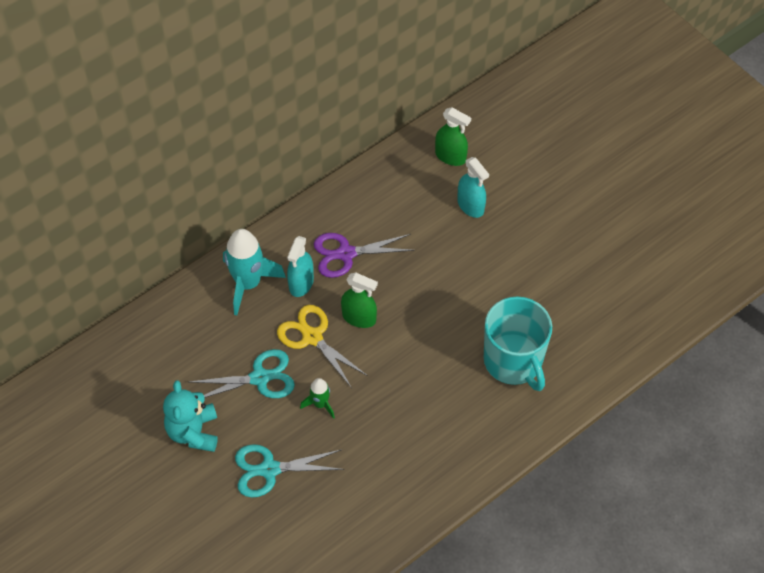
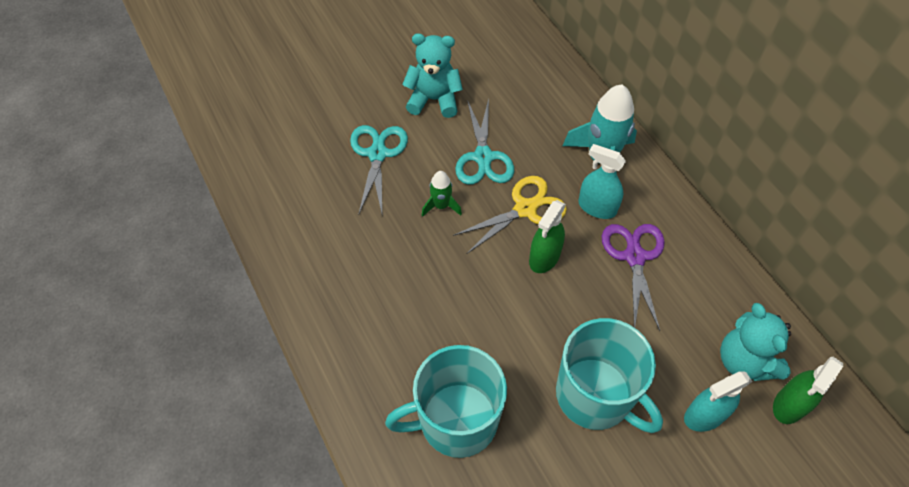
camera: 100 degrees right, 0 degrees up
none -> turquoise mug [556,318,663,433]
none -> turquoise teddy bear [720,303,791,381]

